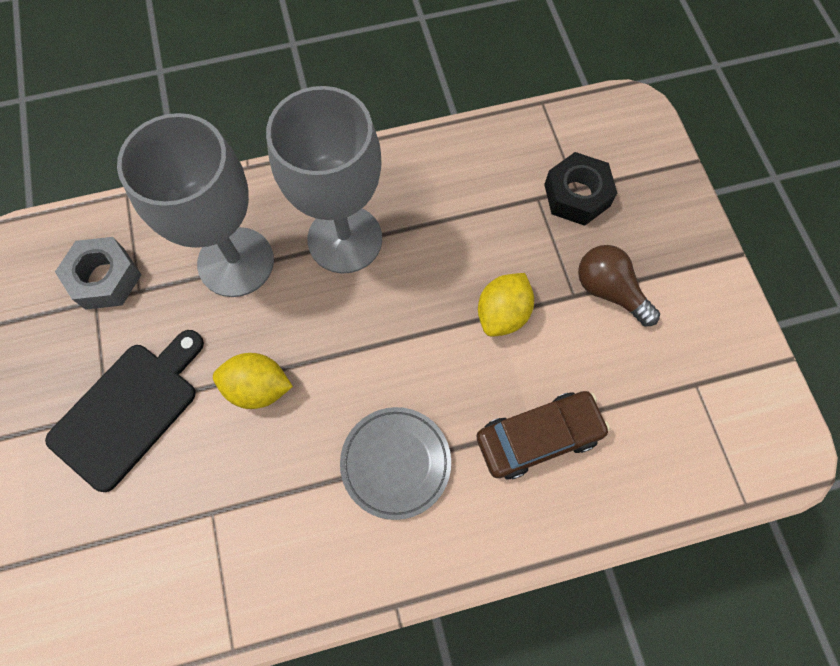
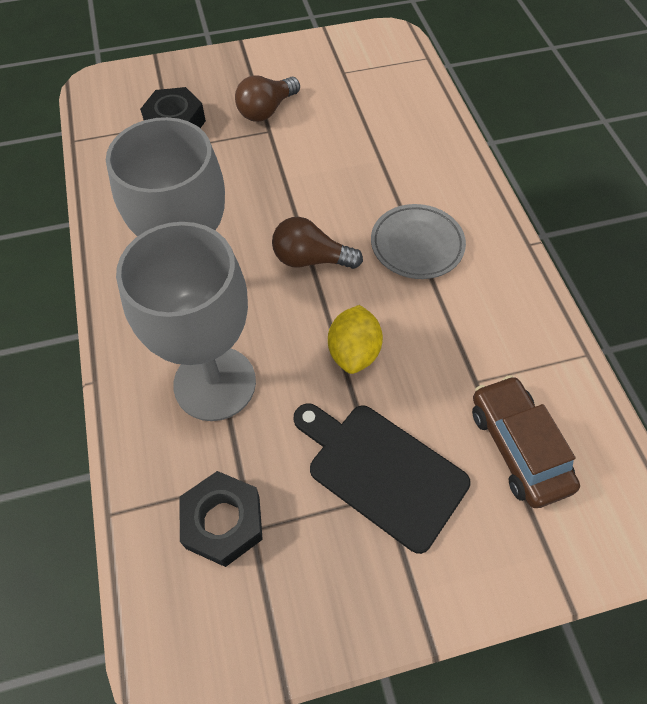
camera: 90 degrees left, 10 degrees down
grey nut [55,237,142,310] -> black nut [179,471,263,567]
brown car [476,391,610,480] -> brown car moved to [472,375,580,508]
yellow lemon [478,273,534,337] -> none
none -> brown light bulb [272,217,363,269]

